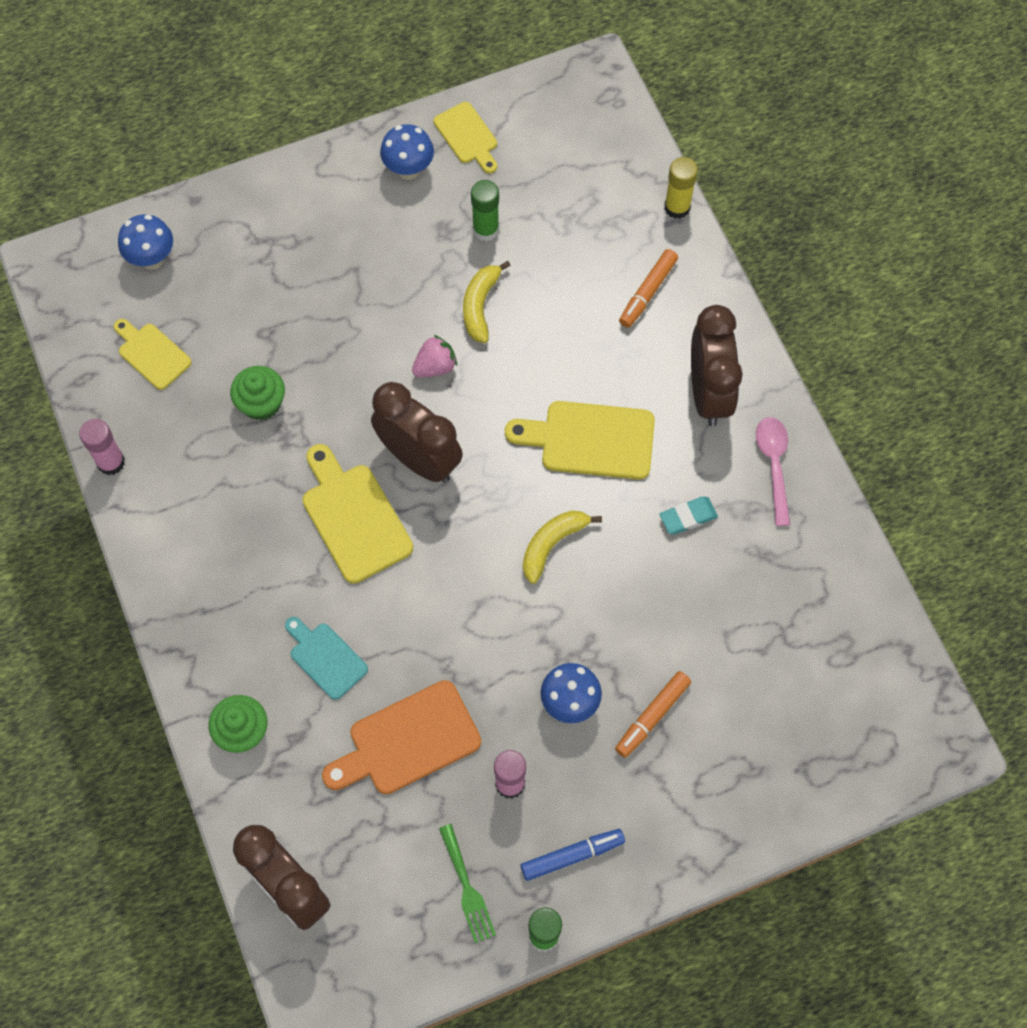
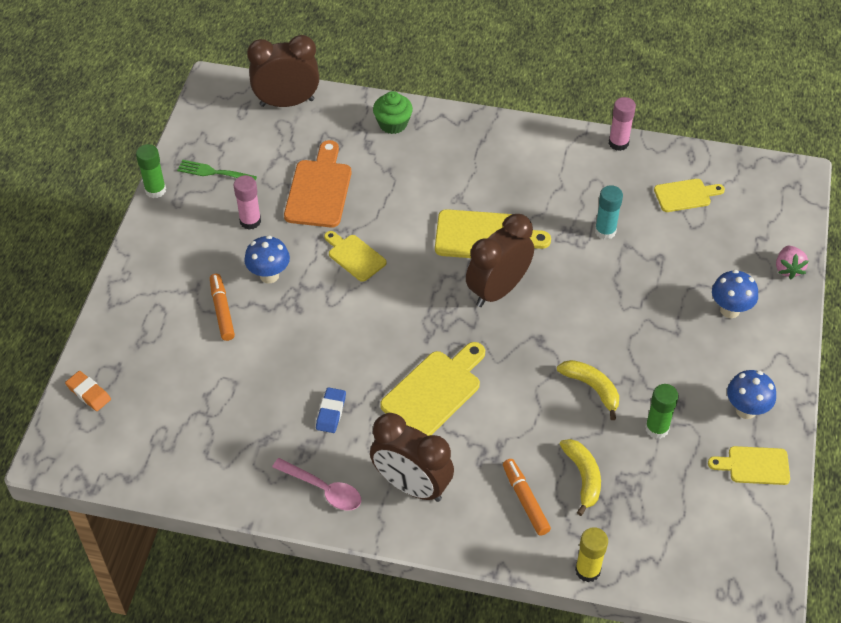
camera: 125 degrees right, 15 degrees down
blue mushroom [118,214,173,270] -> blue mushroom moved to [712,270,758,318]
green cupcake [230,366,285,421] -> turquoise glue stick [595,185,623,240]
turquoise cutting board [285,617,368,700] -> none
brown clock [371,382,463,483] -> brown clock turned 150 degrees clockwise [466,214,534,307]
pink strawberry [412,335,457,377] -> pink strawberry moved to [776,246,809,280]
blue marker [521,829,625,881] -> none
yellow banana [523,510,602,584] -> yellow banana moved to [560,439,601,516]
turquoise eraser [659,496,718,535] -> blue eraser [316,387,346,433]
none -> orange eraser [65,371,111,411]
none -> yellow cutting board [324,231,386,282]

